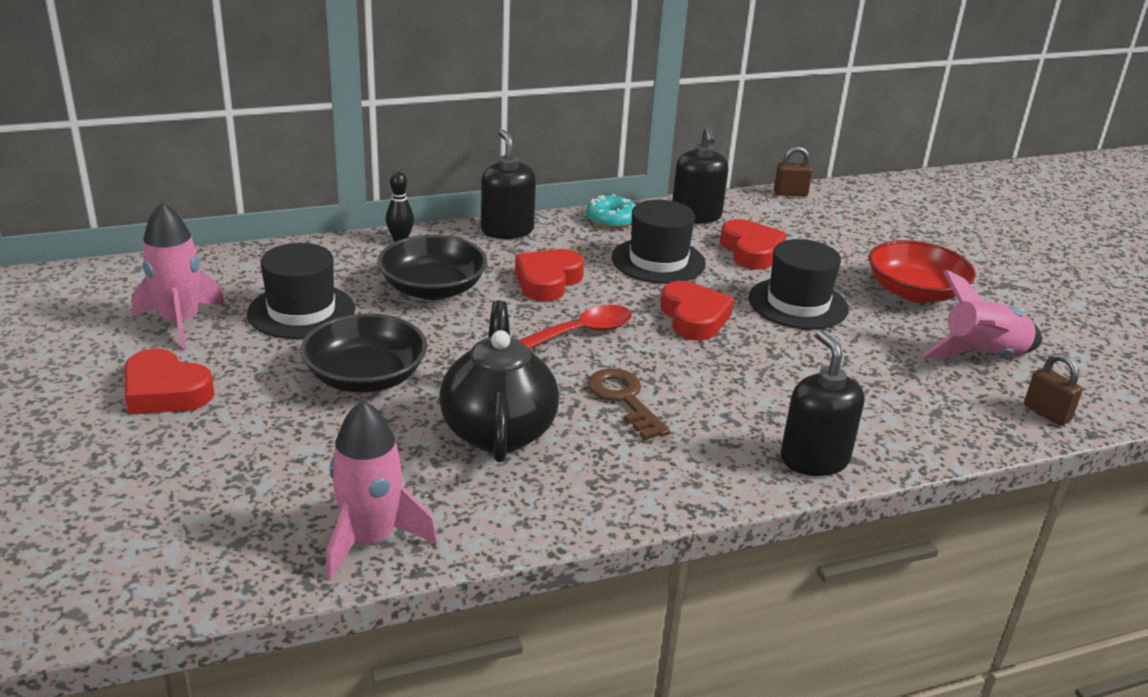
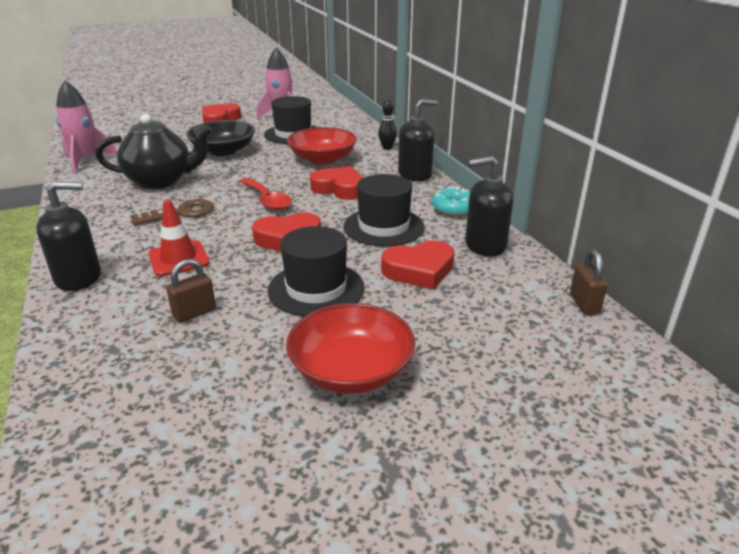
camera: 90 degrees right, 0 degrees up
black bowl [377,235,487,300] -> red bowl [287,127,357,164]
pink rocket [922,270,1042,359] -> none
brown padlock [1024,353,1083,426] -> brown padlock moved to [166,259,216,323]
none -> red traffic cone [148,200,210,276]

